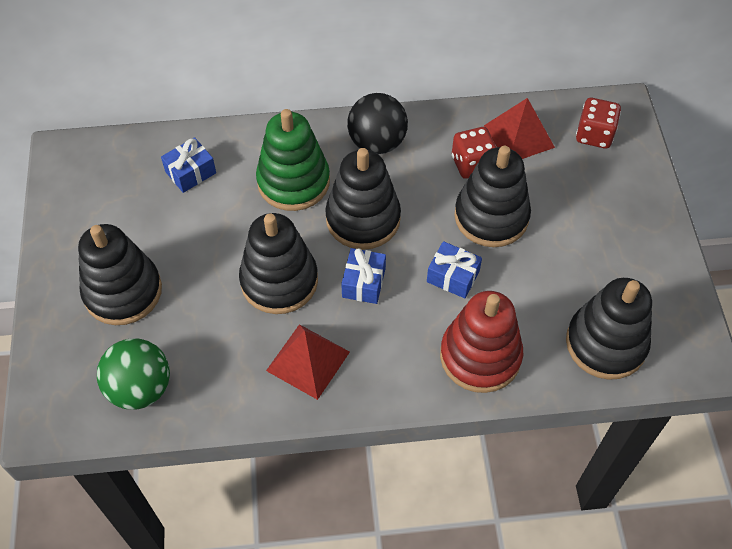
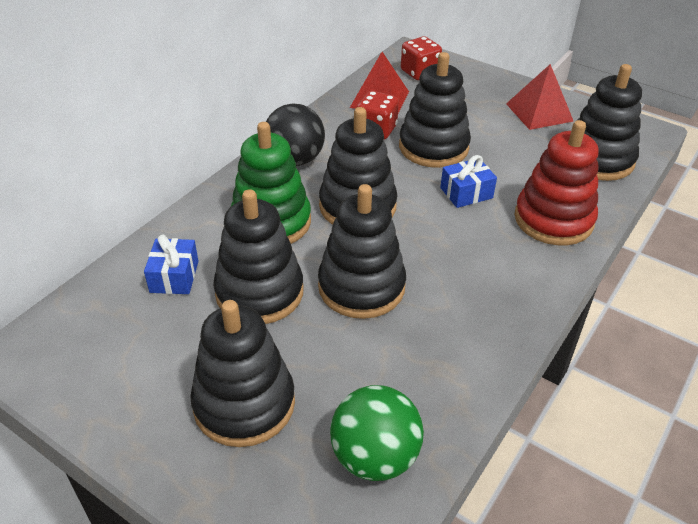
camera: 50 degrees left, 15 degrees down
red pyramid [266,324,350,400] -> red pyramid moved to [506,64,574,130]
blue gift [341,248,386,304] -> none
none -> black stacking toy [213,189,303,324]

